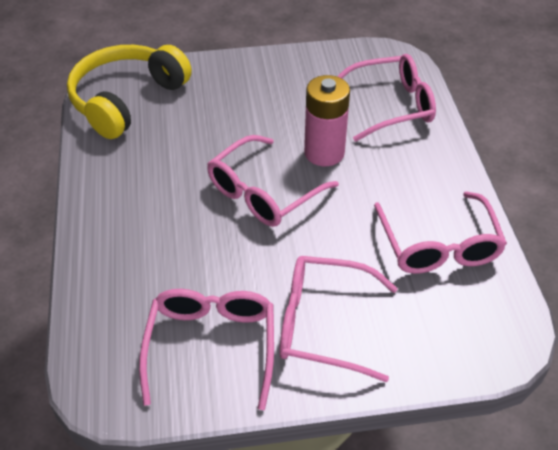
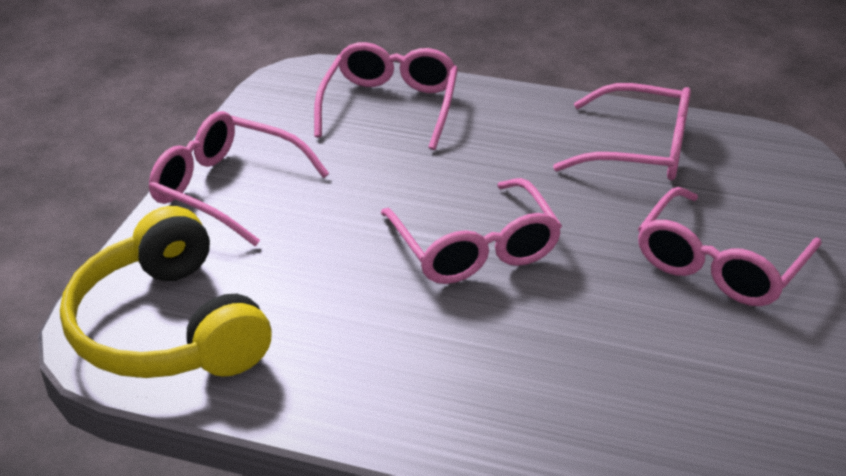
camera: 65 degrees left, 10 degrees down
pink glasses [139,289,274,410] -> pink glasses moved to [149,111,329,246]
pink battery [304,75,350,166] -> none

